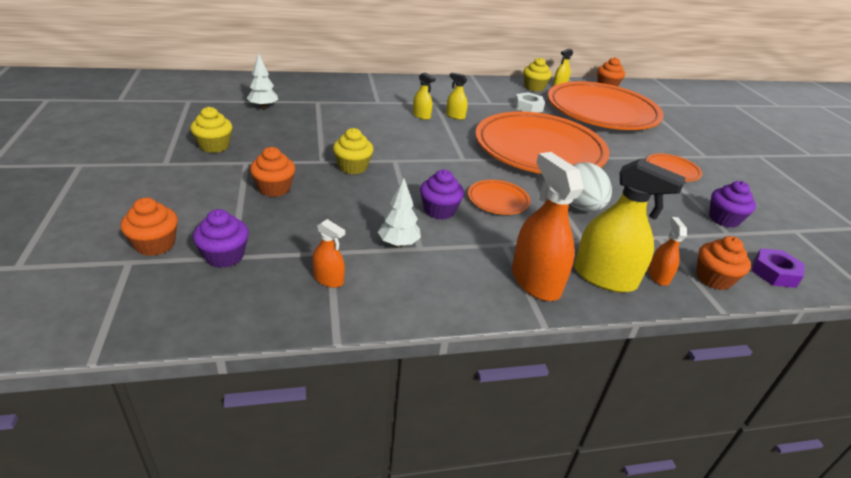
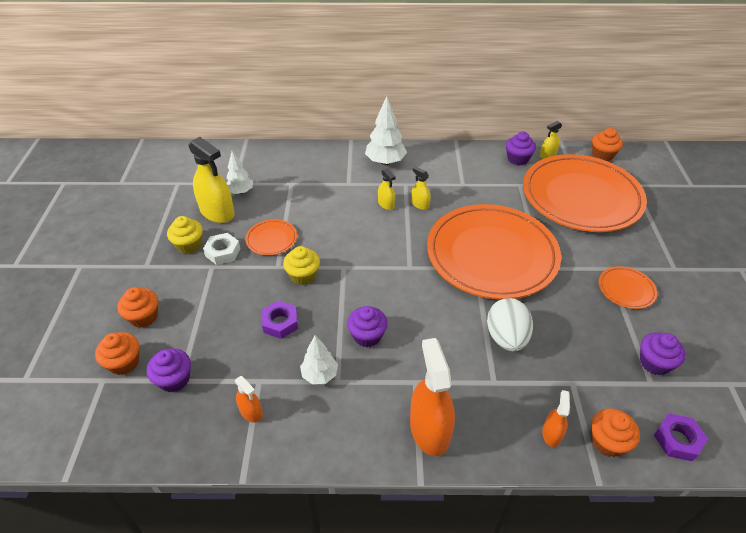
camera: 15 degrees right, 10 degrees up
orange cupcake [250,147,295,197] -> orange cupcake moved to [117,287,158,328]
orange plate [468,180,531,215] -> orange plate moved to [245,219,297,255]
white nut [515,92,545,113] -> white nut moved to [203,233,240,265]
yellow cupcake [523,57,552,92] -> purple cupcake [506,132,536,165]
yellow spray bottle [574,159,686,293] -> yellow spray bottle moved to [189,137,235,223]
none -> purple nut [262,301,298,339]
none -> white tree [365,96,407,165]

